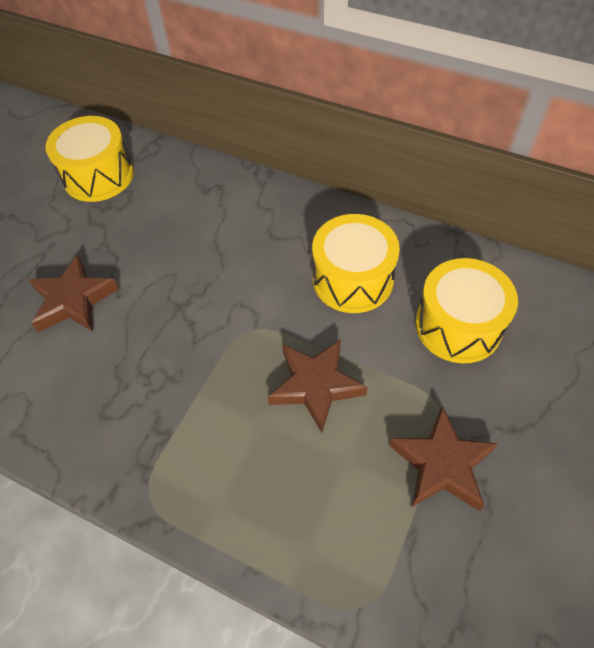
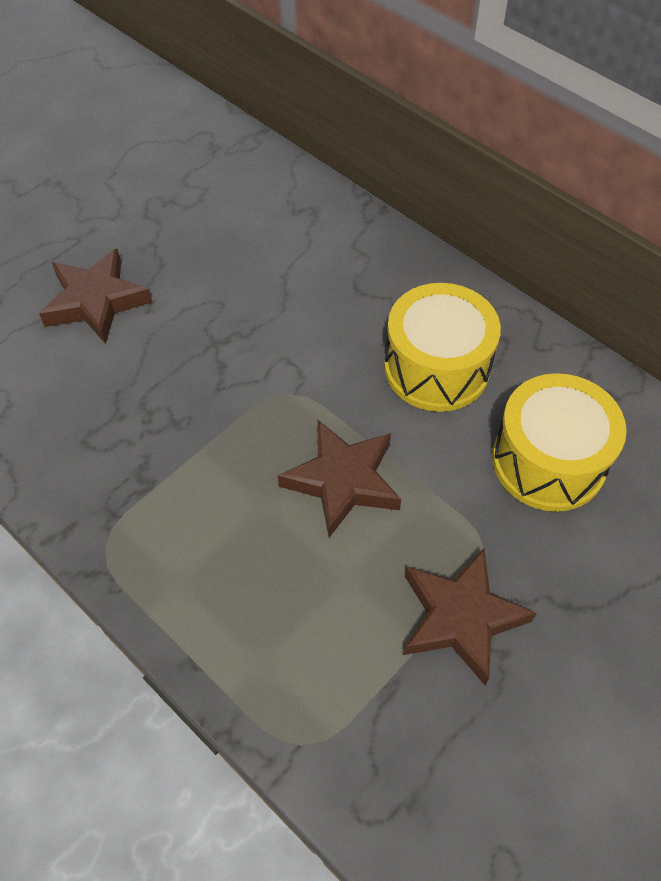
camera: 15 degrees right, 0 degrees up
yellow drum [45,116,134,202] -> none

